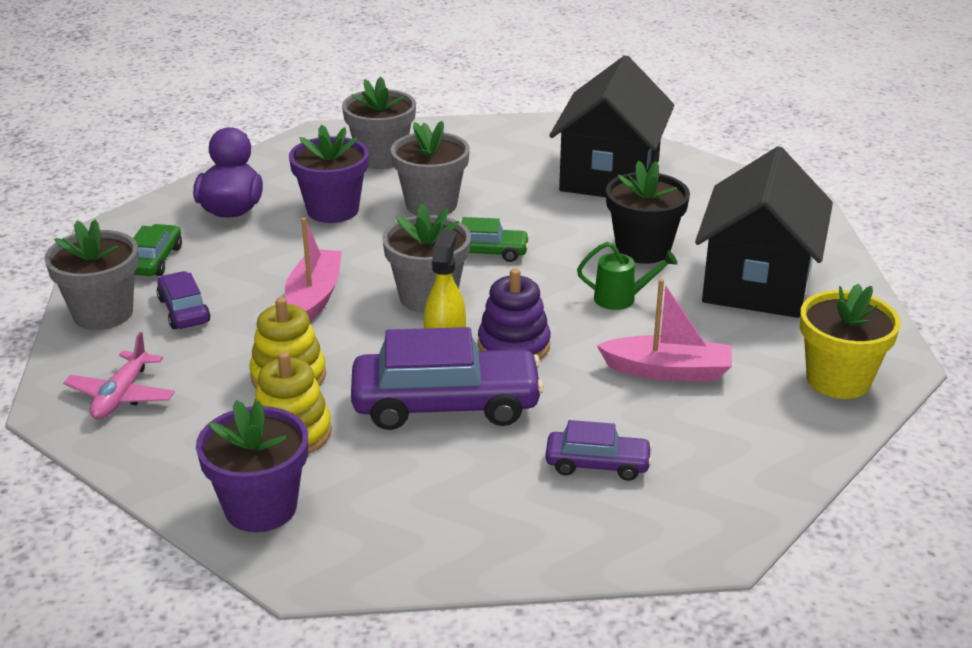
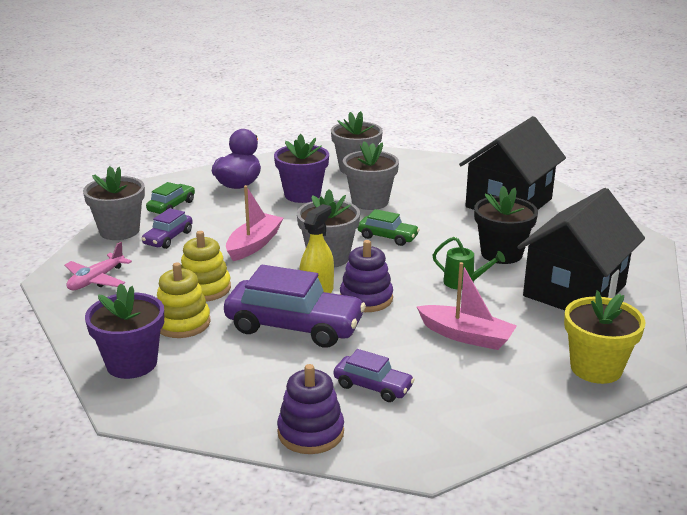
camera: 20 degrees right, 5 degrees down
purple car [156,271,210,329] -> purple car turned 150 degrees counterclockwise [141,208,193,249]
none -> purple stacking toy [277,364,344,454]

